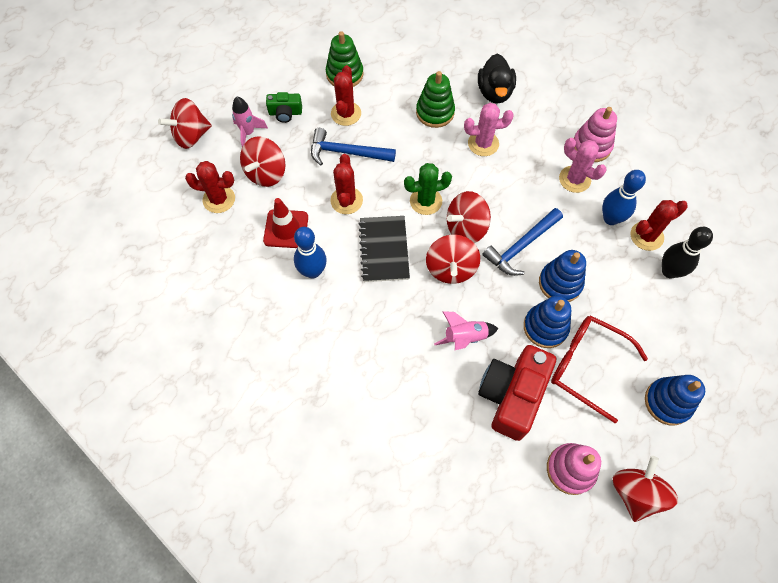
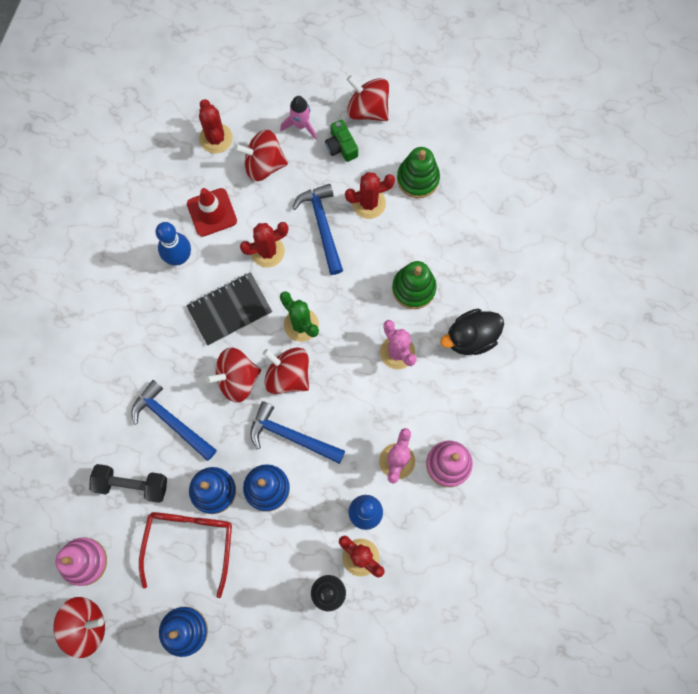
camera: 65 degrees right, 10 degrees up
red spinning top [158,98,212,149] -> red spinning top moved to [347,75,389,121]
pink rocket [434,311,498,350] -> blue hammer [131,380,217,461]
red camera [478,345,556,441] -> black dumbbell [89,464,167,503]

